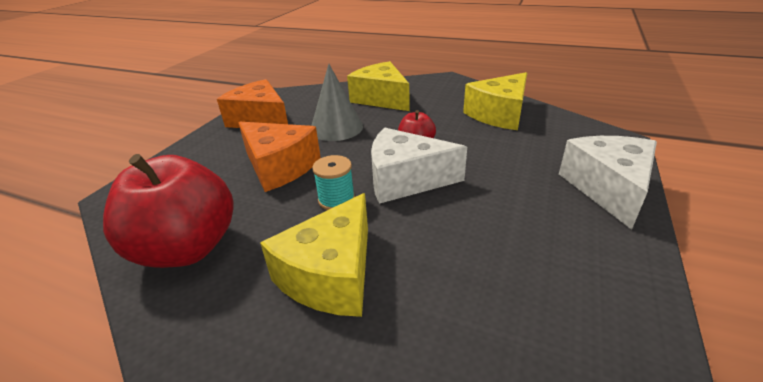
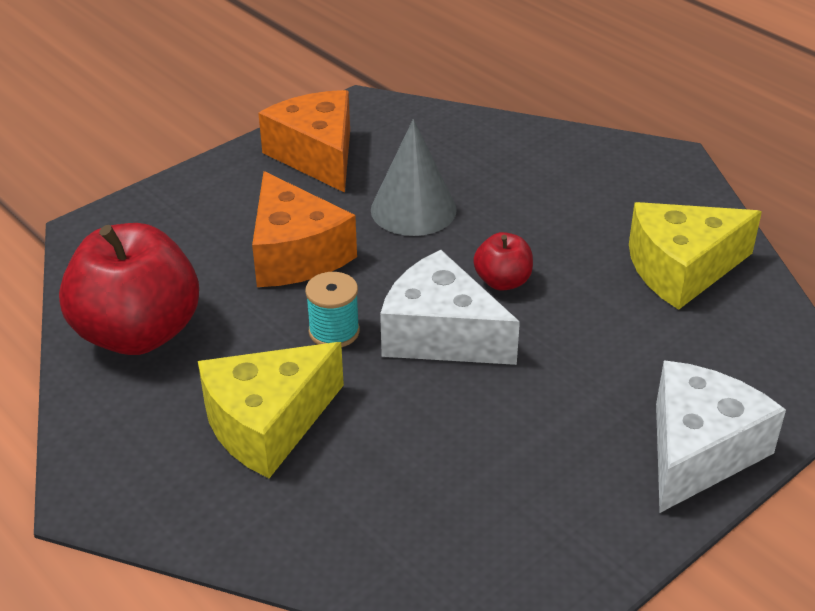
camera: 25 degrees right, 5 degrees up
yellow cheese [347,61,409,111] -> none

